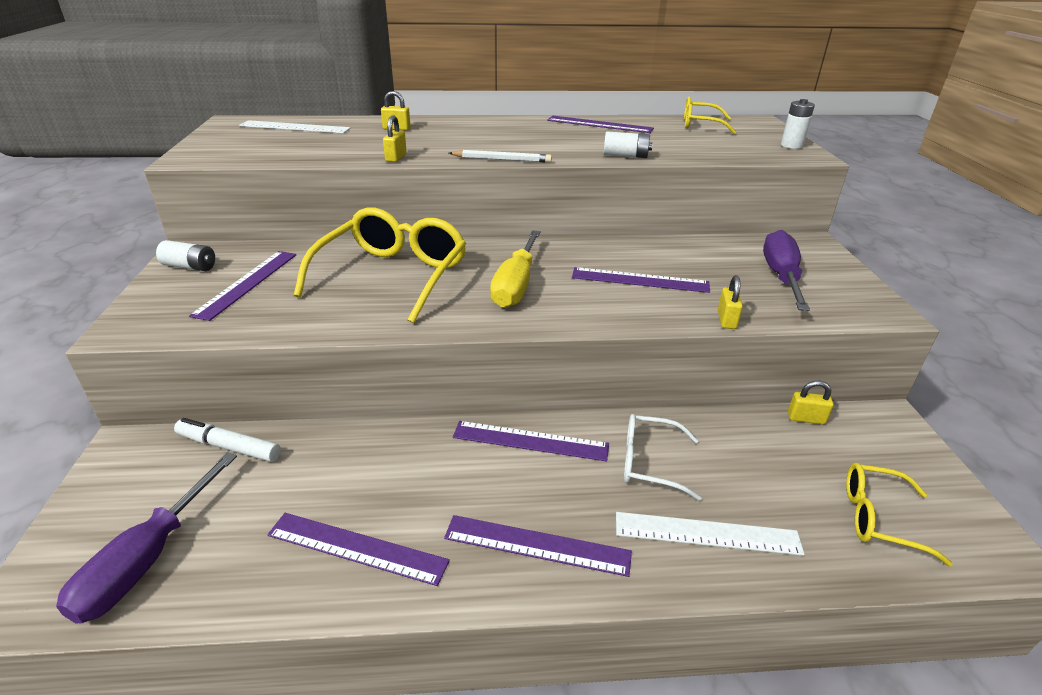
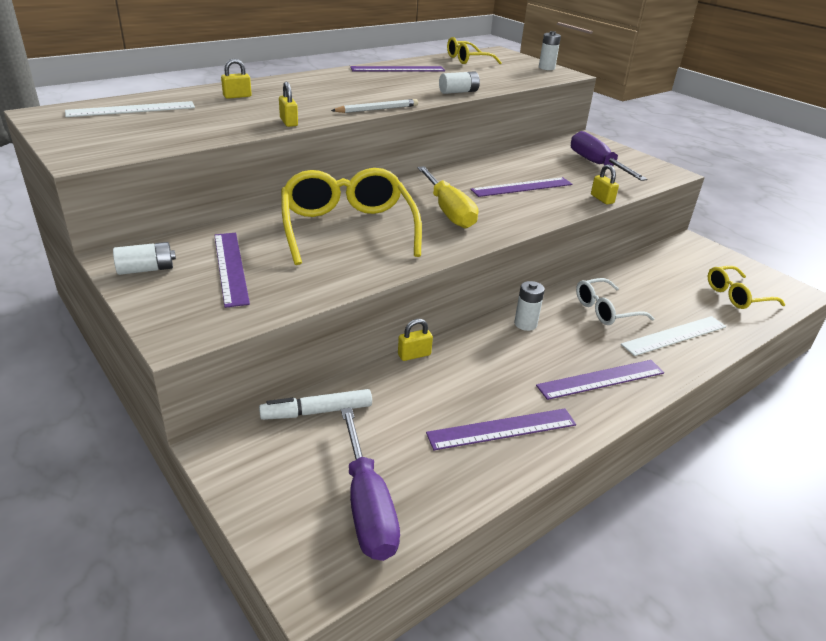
camera: 35 degrees left, 0 degrees up
purple ruler [453,421,609,462] -> white battery [514,281,545,331]
yellow padlock [788,381,834,424] -> yellow padlock moved to [398,319,433,361]

